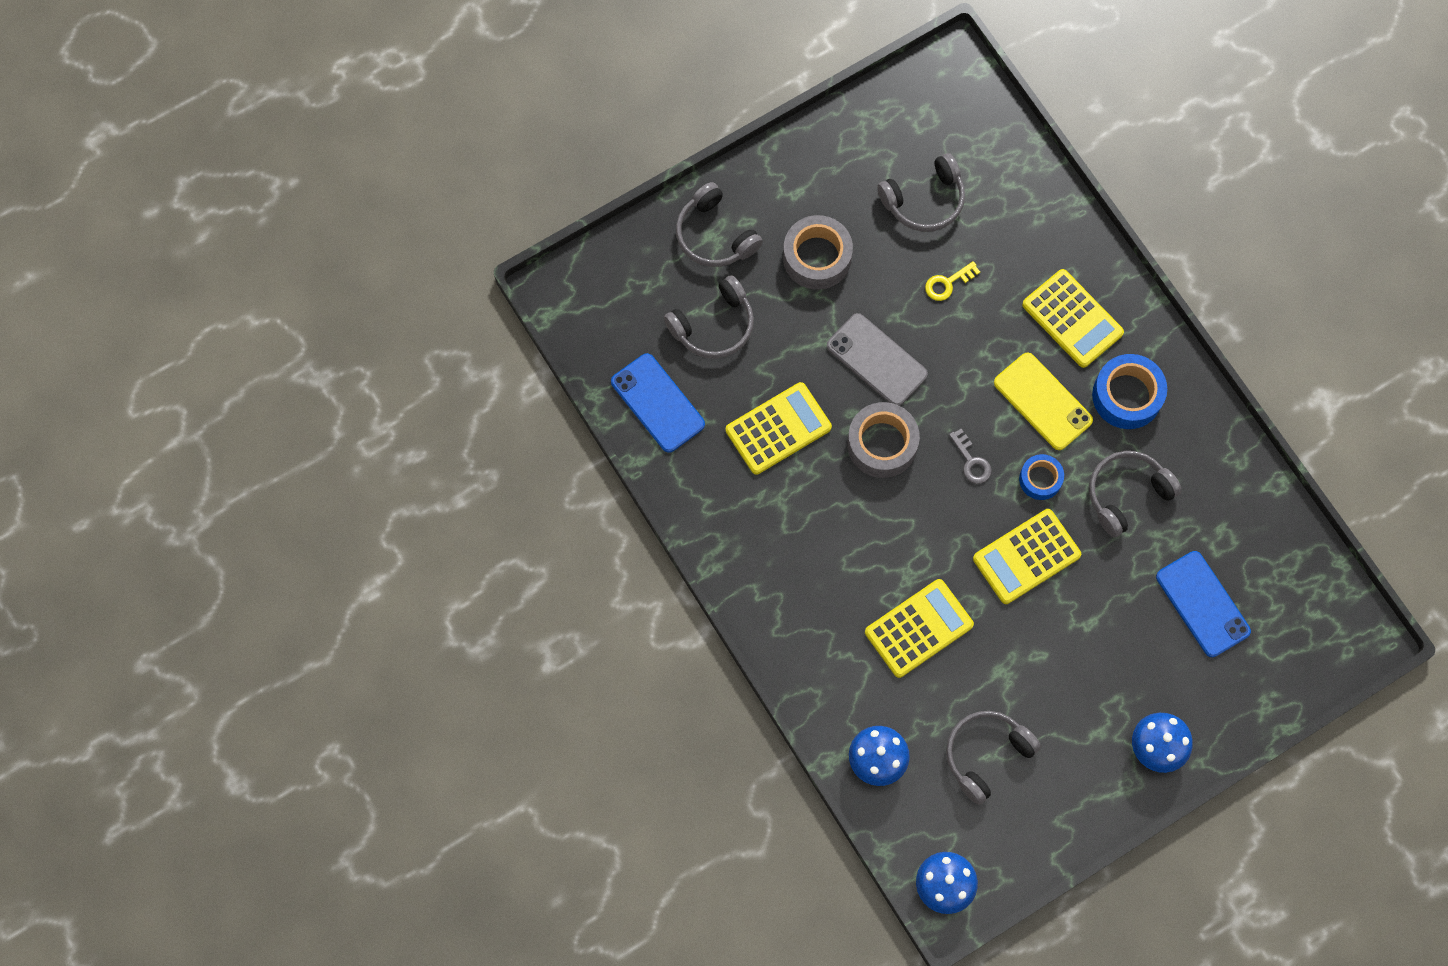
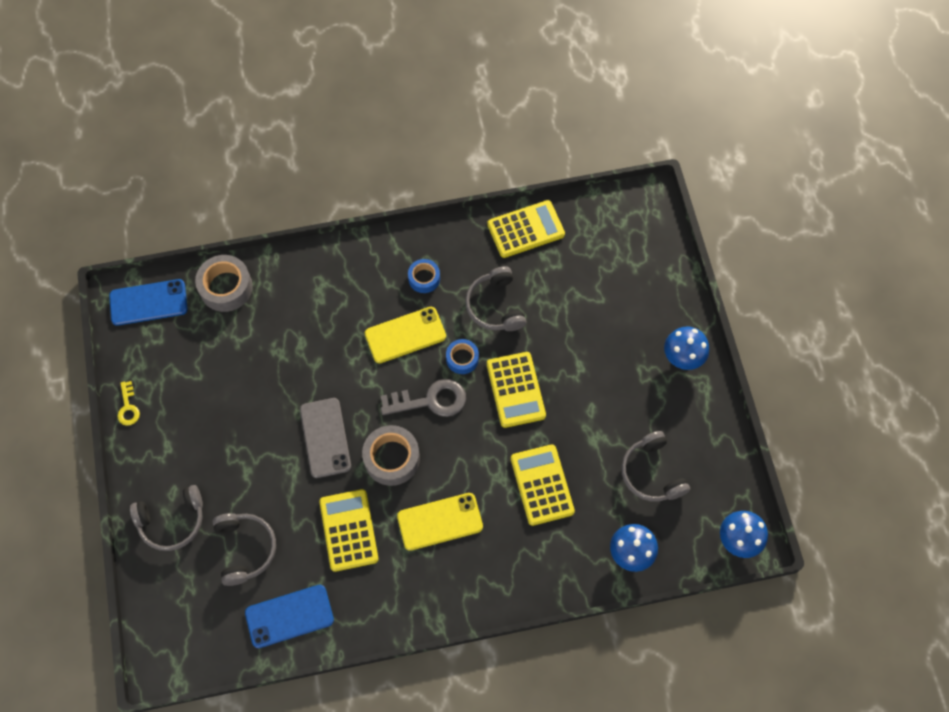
camera: 70 degrees left, 5 degrees down
grey tape [783,215,853,290] -> grey tape moved to [195,255,253,312]
grey phone [827,313,928,406] -> grey phone turned 75 degrees counterclockwise [300,398,351,478]
grey headphones [877,153,965,232] -> none
yellow key [925,261,980,301] -> yellow key moved to [118,381,140,426]
grey key [949,429,992,484] -> grey key [381,379,466,417], size x1.83
yellow calculator [1022,269,1124,368] -> yellow calculator moved to [487,200,565,258]
blue tape [1092,354,1167,429] -> blue tape [408,259,440,293], size x0.60
blue phone [1156,551,1251,657] -> blue phone moved to [109,279,188,326]
none -> yellow phone [397,493,483,551]

